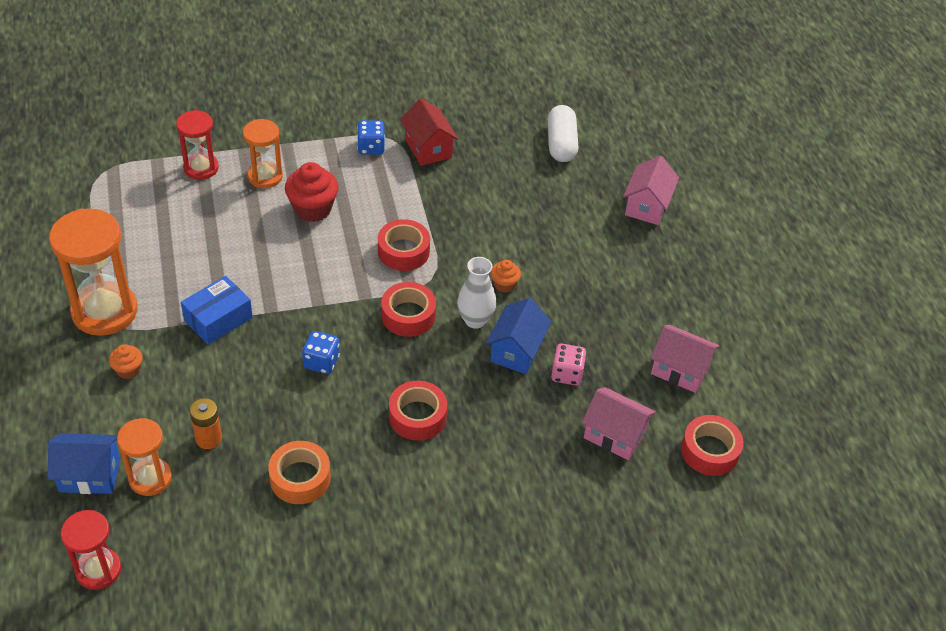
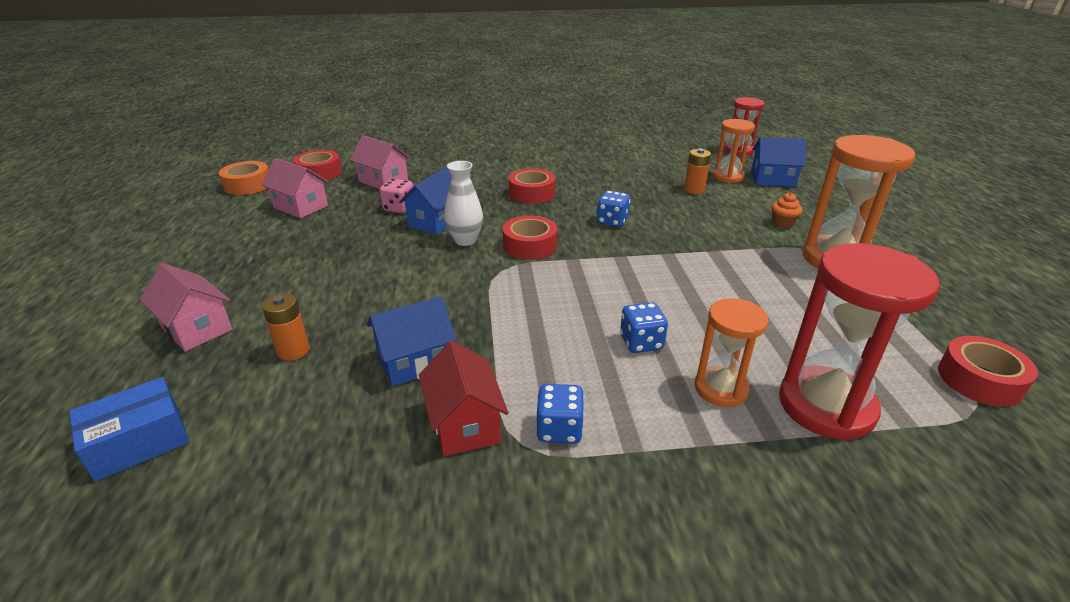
camera: 170 degrees left, 15 degrees down
red hourglass [176,110,219,180] -> red hourglass [779,243,940,440], size x1.69
blue box [181,276,253,345] -> blue box moved to [69,377,189,482]
orange tape [268,441,331,504] -> orange tape moved to [219,161,269,195]
red cupcake [285,162,339,222] -> blue dice [620,302,668,353]
red tape [378,219,430,271] -> red tape moved to [938,336,1038,407]
orange cupcake [491,260,521,293] -> none
white capsule [548,105,579,162] -> none
pink house [623,156,679,225] -> pink house turned 75 degrees counterclockwise [140,263,232,352]
none -> orange battery [262,293,309,361]
none -> blue house [367,296,456,387]

